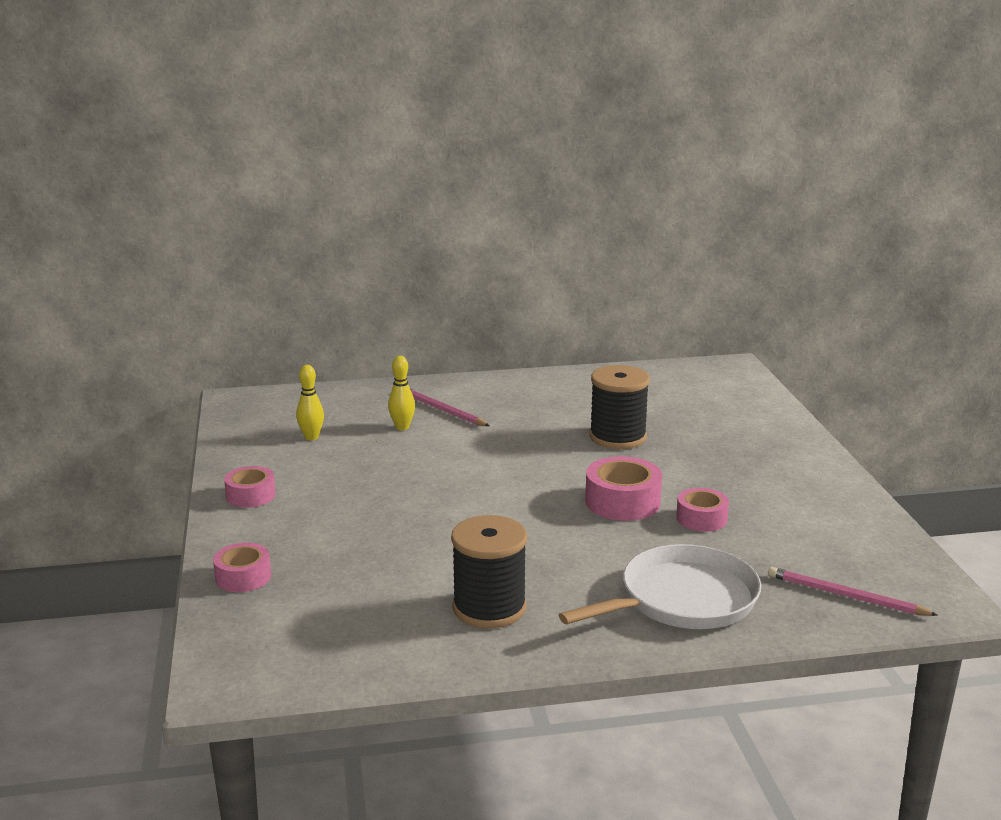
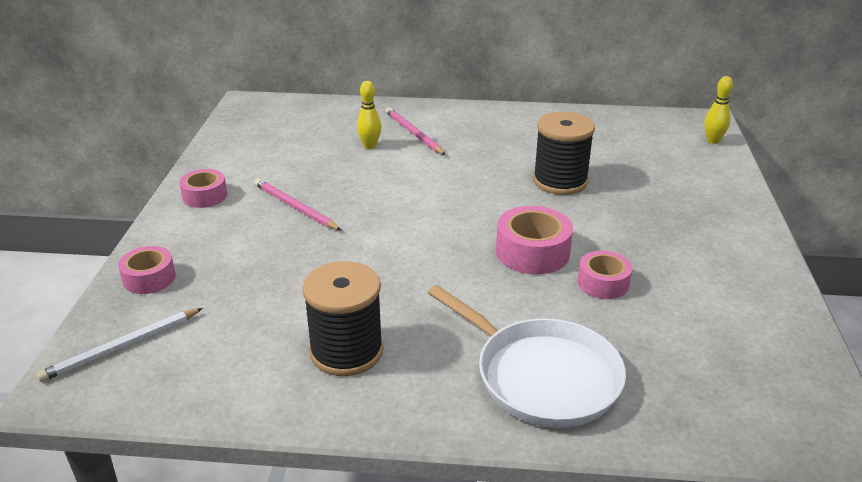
camera: 15 degrees right, 10 degrees up
yellow bowling pin [296,365,324,440] -> yellow bowling pin moved to [704,76,733,144]
white pan [559,544,762,629] -> white pan turned 60 degrees clockwise [428,285,626,428]
pink pencil [768,567,937,616] -> pink pencil moved to [254,179,342,231]
none -> white pencil [36,308,203,382]

